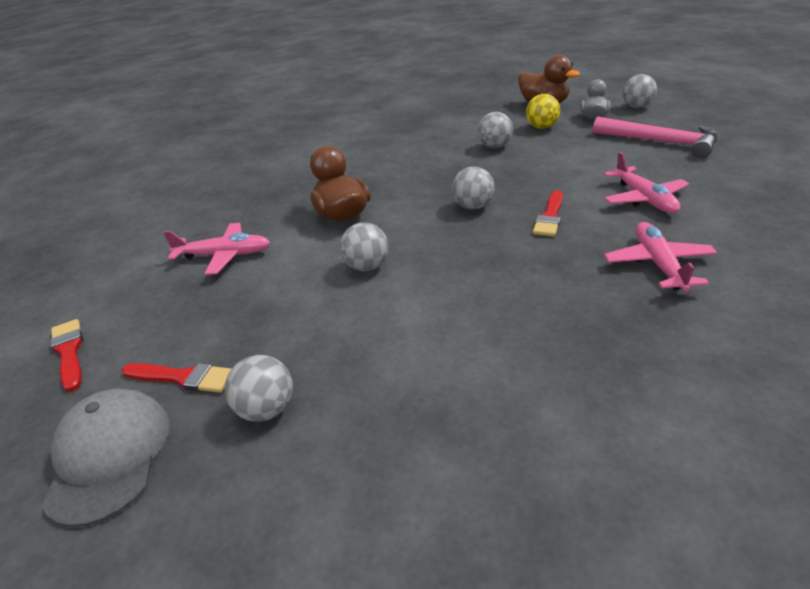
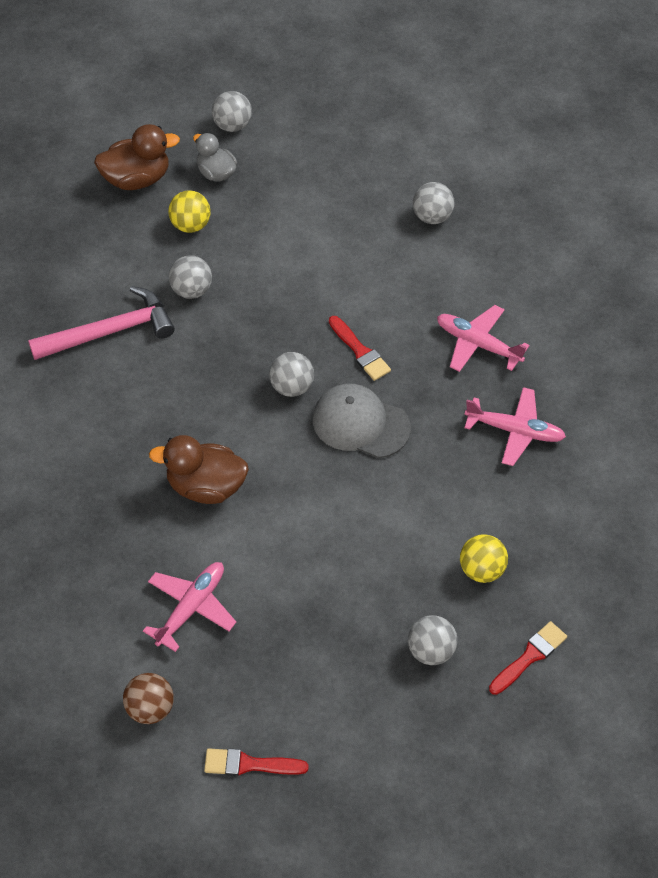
camera: 60 degrees left, 20 degrees up
grey cap [42,389,170,527] -> grey cap moved to [313,384,411,458]
red brush [122,363,231,393] -> red brush moved to [489,621,567,695]
grey ball [340,222,389,271] -> grey ball moved to [413,182,454,224]
pink hammer [593,117,717,158] -> pink hammer moved to [28,286,175,360]
pink plane [604,152,689,213] -> pink plane moved to [464,387,566,466]
none -> brown ball [123,673,174,724]
none -> yellow ball [460,534,508,583]

